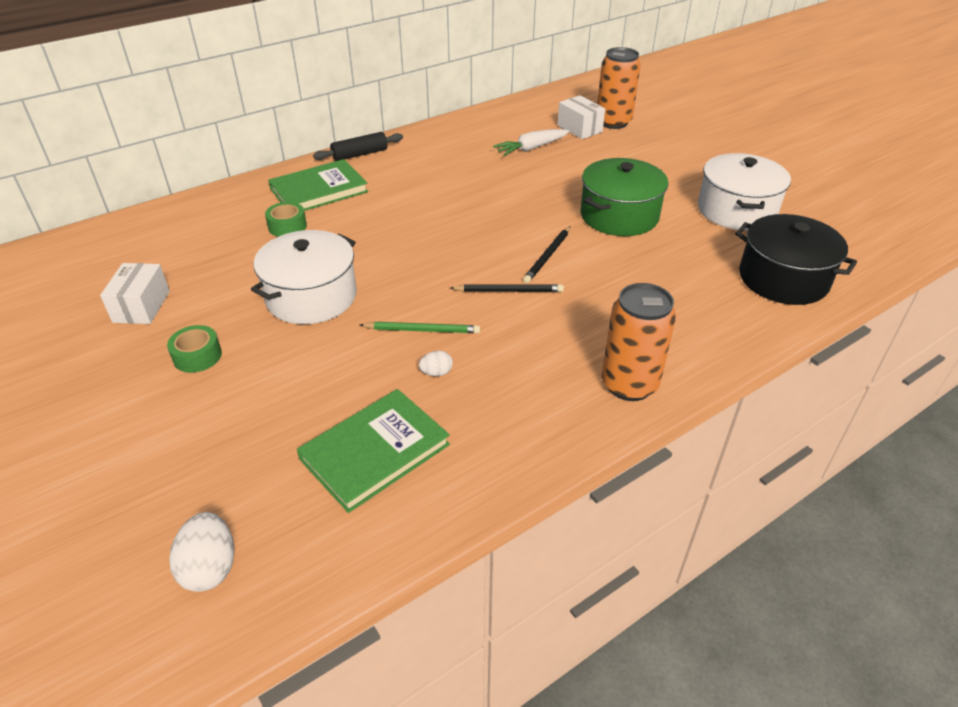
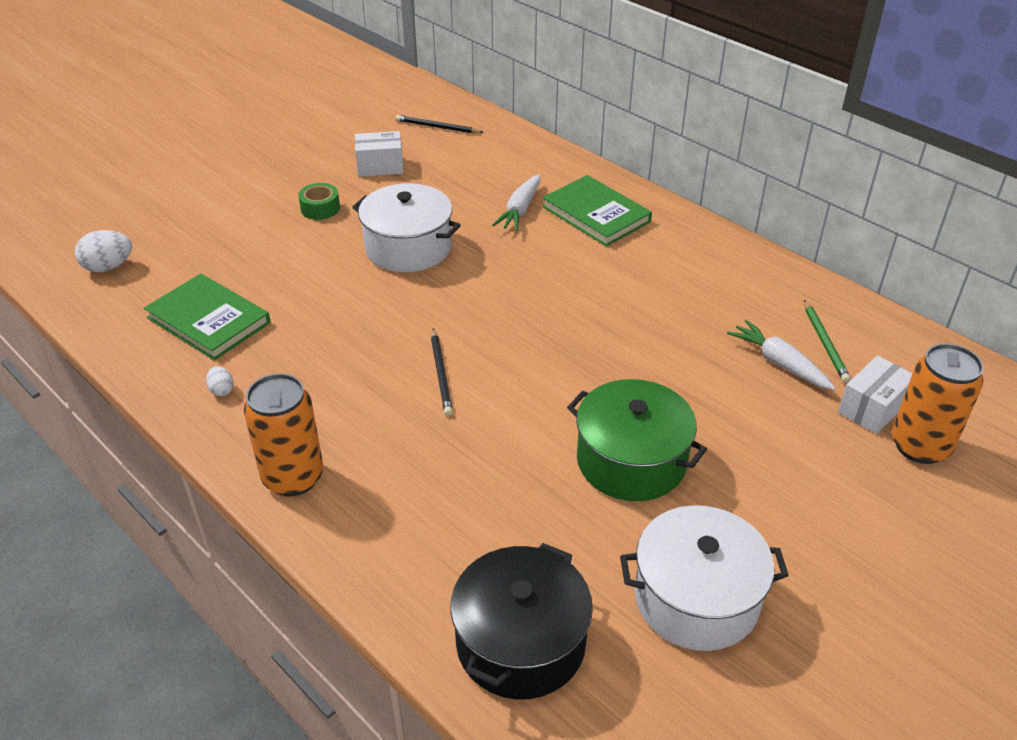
camera: 80 degrees right, 0 degrees up
green tape [265,202,307,237] -> white carrot [492,174,540,231]
black rolling pin [313,132,403,161] -> none
green pencil [360,322,480,333] -> green pencil moved to [804,300,851,383]
white egg [419,351,453,376] -> white egg moved to [206,366,234,396]
black pencil [523,226,570,283] -> black pencil moved to [396,115,484,134]

